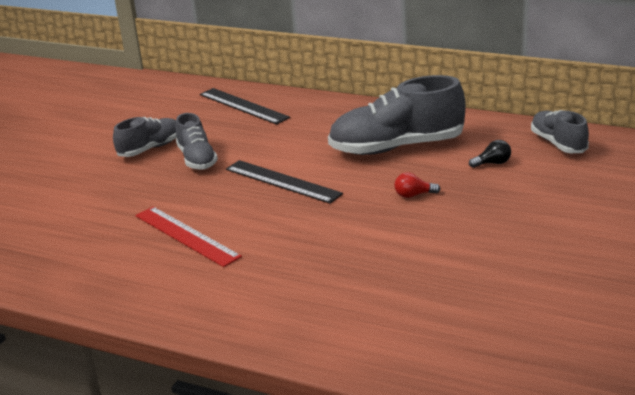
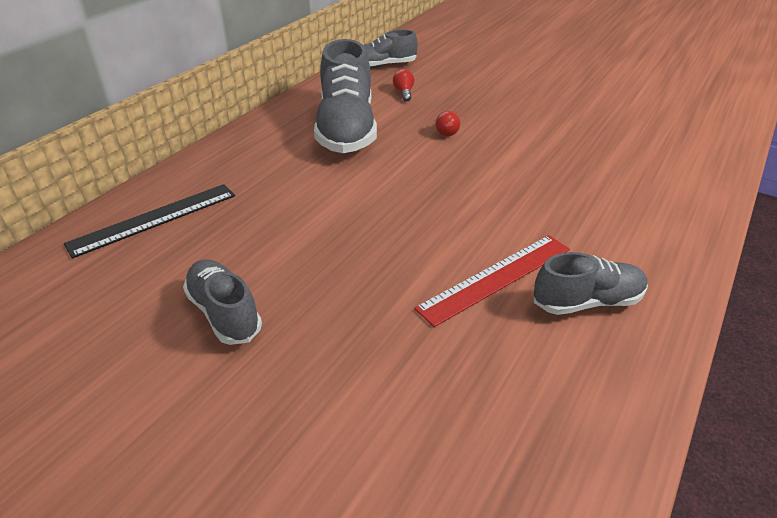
camera: 85 degrees left, 10 degrees up
grey shoe [176,113,218,170] -> grey shoe moved to [534,252,648,315]
black ruler [226,160,343,204] -> none
black light bulb [469,140,511,168] -> red light bulb [393,69,415,101]

